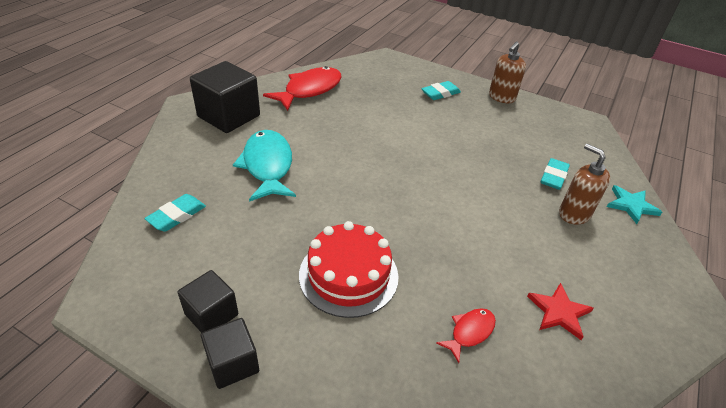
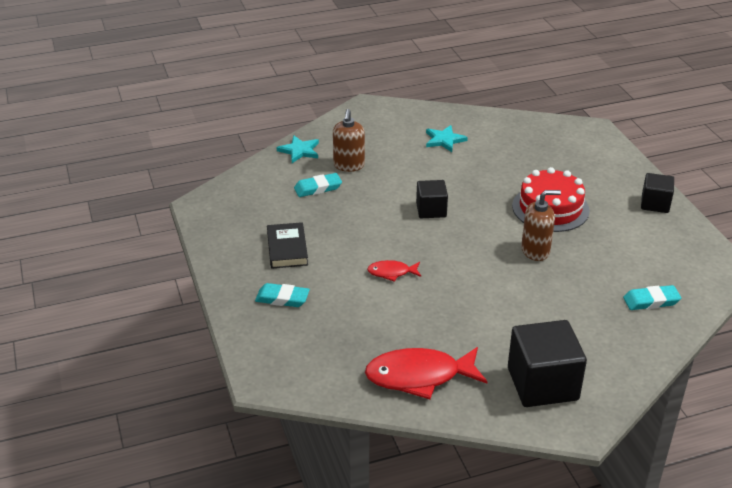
camera: 135 degrees left, 5 degrees down
black cube [178,270,238,333] -> black cube moved to [416,180,448,218]
turquoise fish [233,130,296,202] -> none
red fish [436,308,496,363] -> red fish moved to [367,260,421,282]
brown soap dispenser [489,42,526,103] -> brown soap dispenser moved to [521,190,561,261]
red star [527,283,594,340] -> turquoise star [426,125,468,152]
none -> black book [267,222,308,269]

